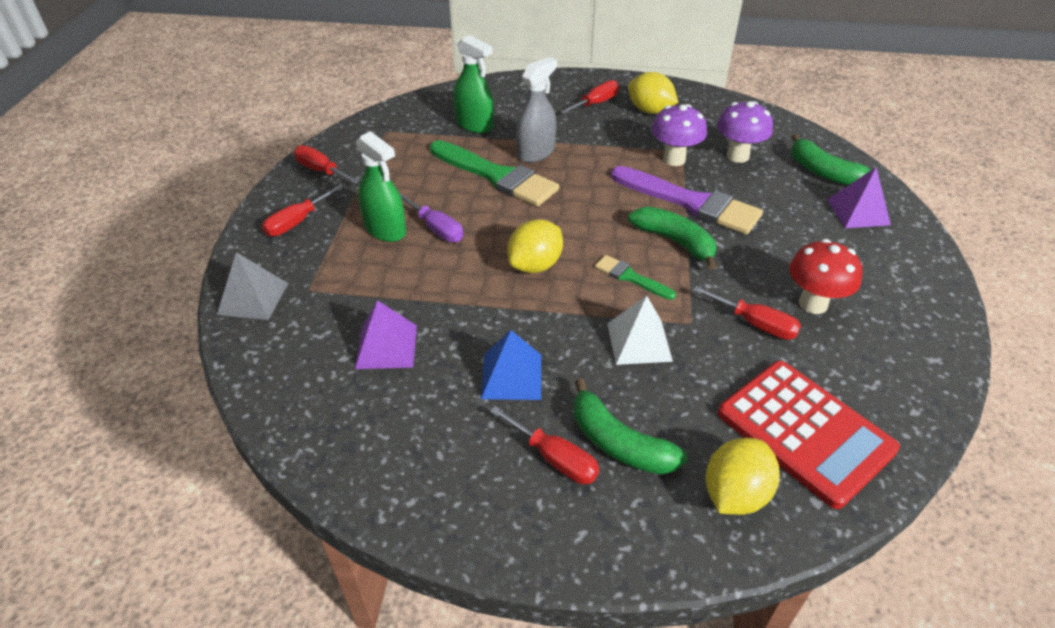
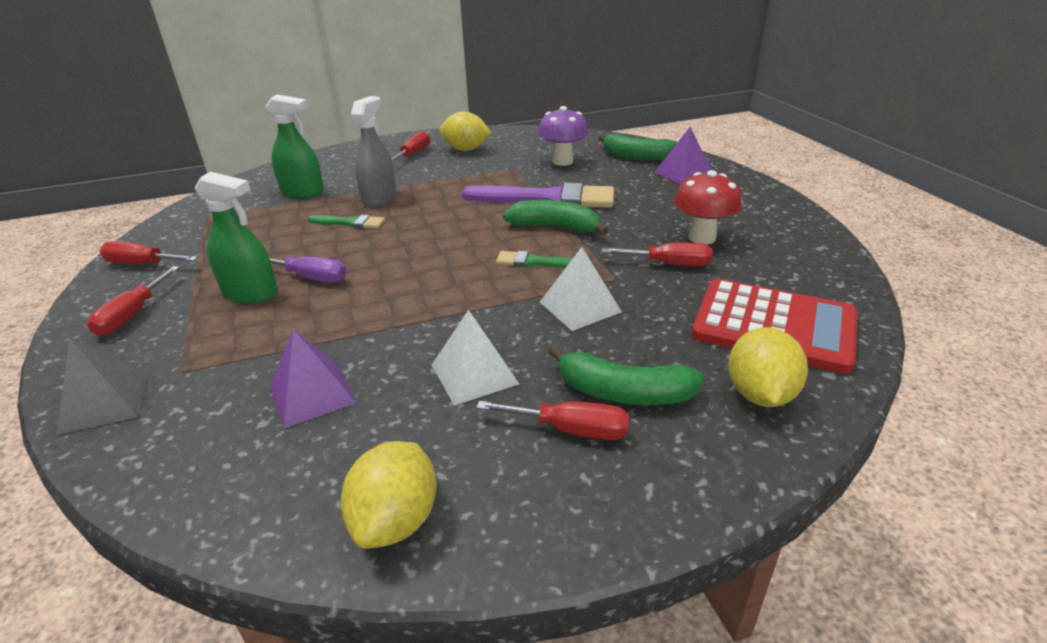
camera: 25 degrees left, 10 degrees down
green brush [430,140,559,206] -> green brush [308,215,385,229], size x0.49
blue pyramid [481,330,541,400] -> white pyramid [432,310,519,406]
yellow lemon [507,219,563,273] -> yellow lemon moved to [341,441,436,549]
purple mushroom [651,104,707,166] -> none

